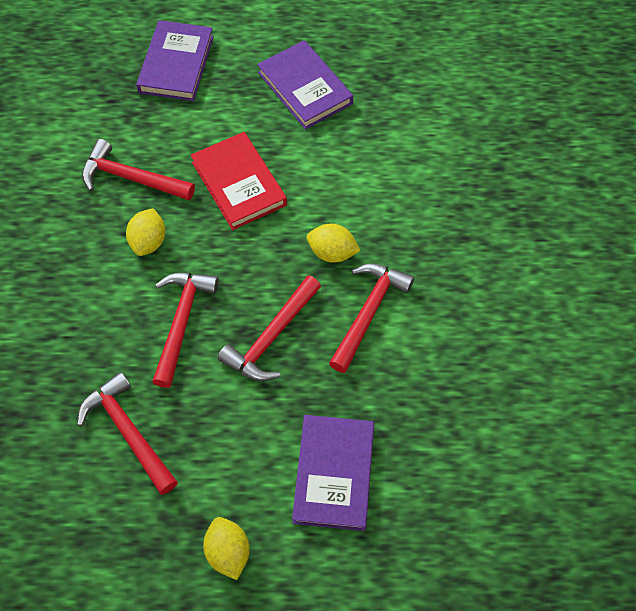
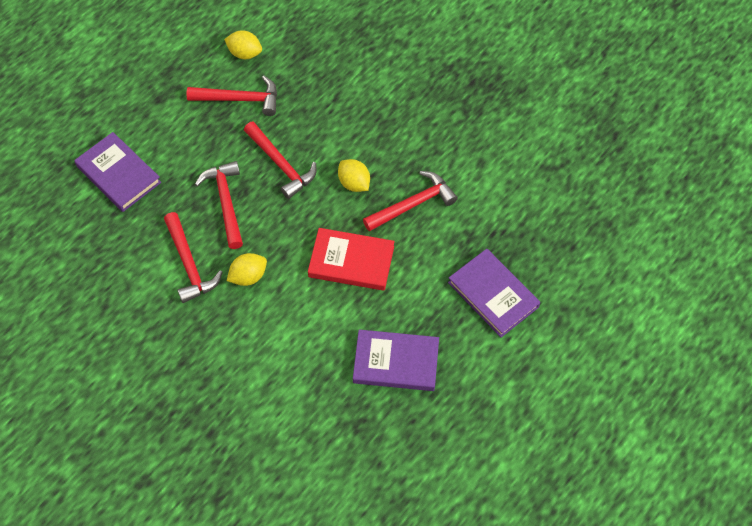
camera: 130 degrees right, 0 degrees up
yellow lemon [203,517,250,580] -> yellow lemon moved to [224,30,262,59]

